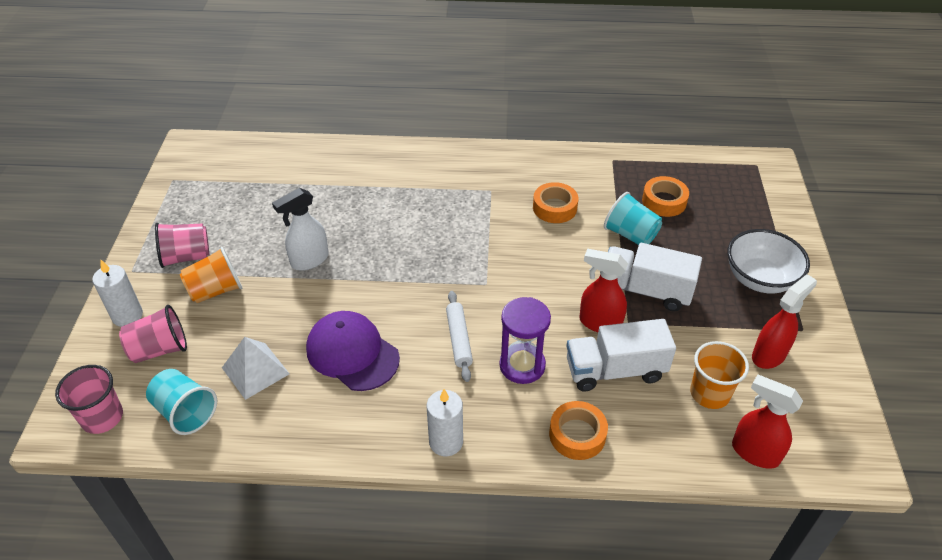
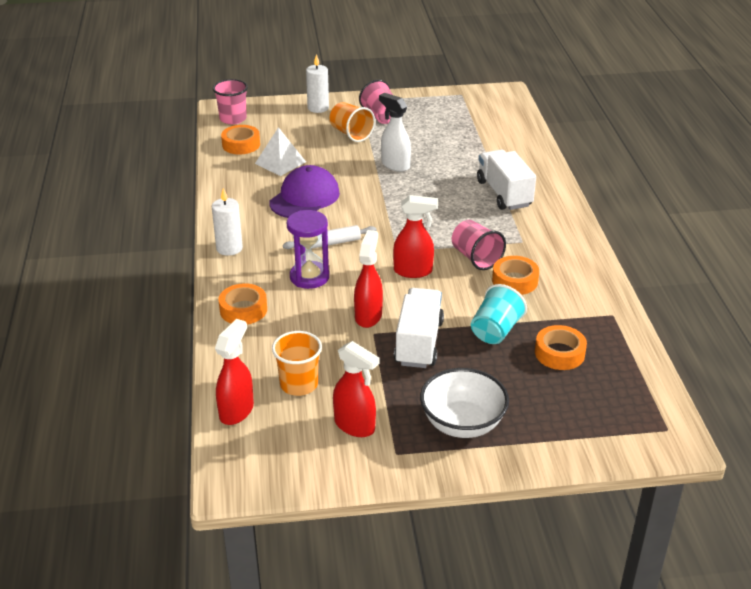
camera: 80 degrees right, 10 degrees down
pink cup [119,305,187,363] -> pink cup moved to [452,220,506,270]
turquoise cup [146,369,217,435] -> orange tape [221,125,260,155]
white truck [566,319,676,391] -> white truck moved to [477,149,536,210]
none -> red spray bottle [393,195,438,278]

